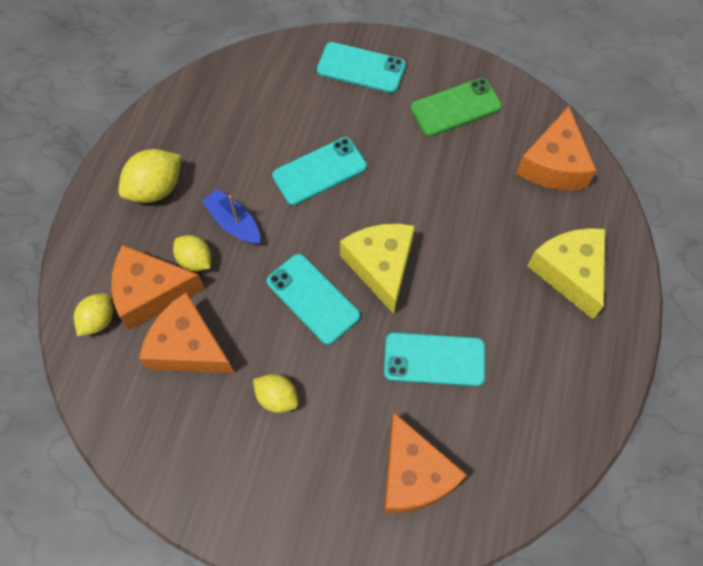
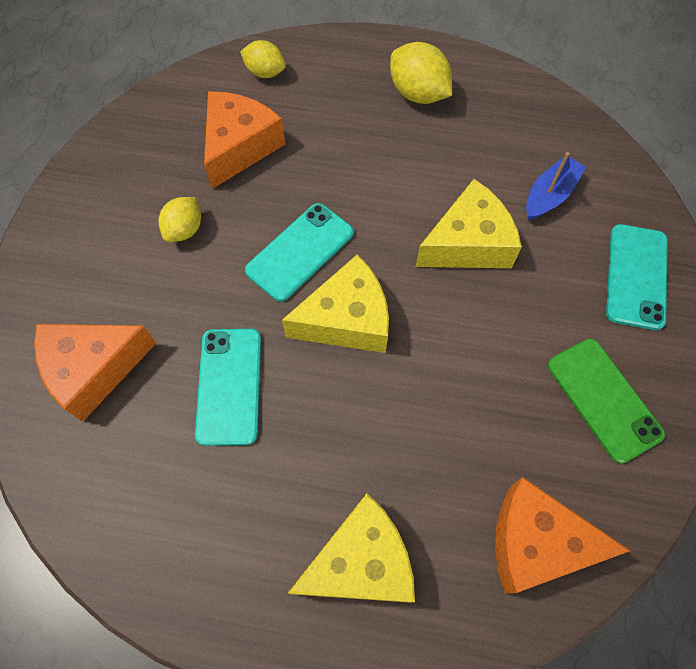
camera: 85 degrees right, 0 degrees up
orange cheese [111,245,205,330] -> none
yellow lemon [173,235,211,271] -> none
blue boat [202,189,260,245] -> blue boat moved to [526,152,586,220]
turquoise phone [272,137,367,205] -> yellow cheese [416,179,522,268]

